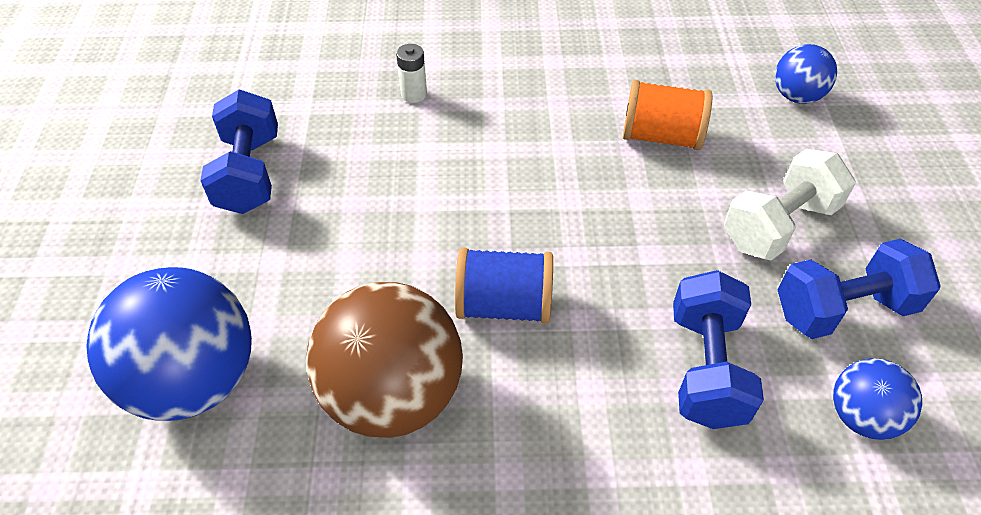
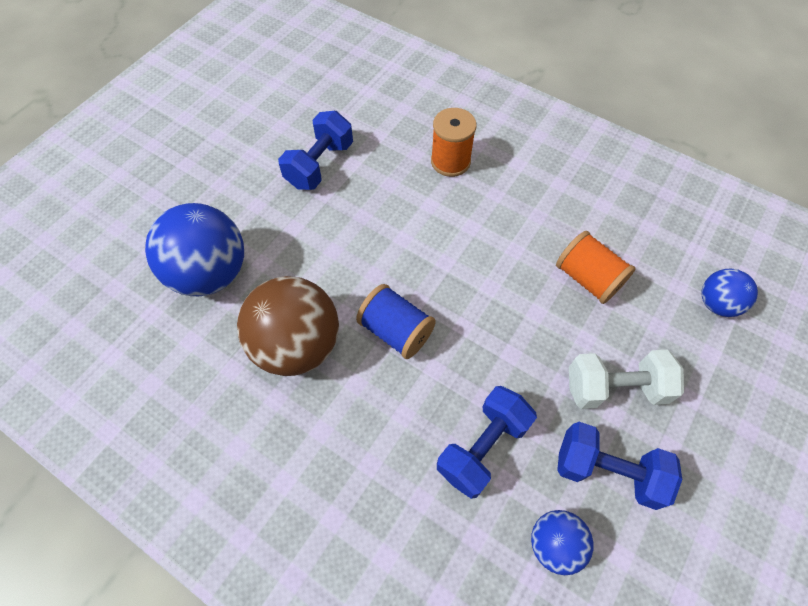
camera: 35 degrees right, 10 degrees up
white battery [396,44,427,103] -> orange spool [431,108,477,177]

